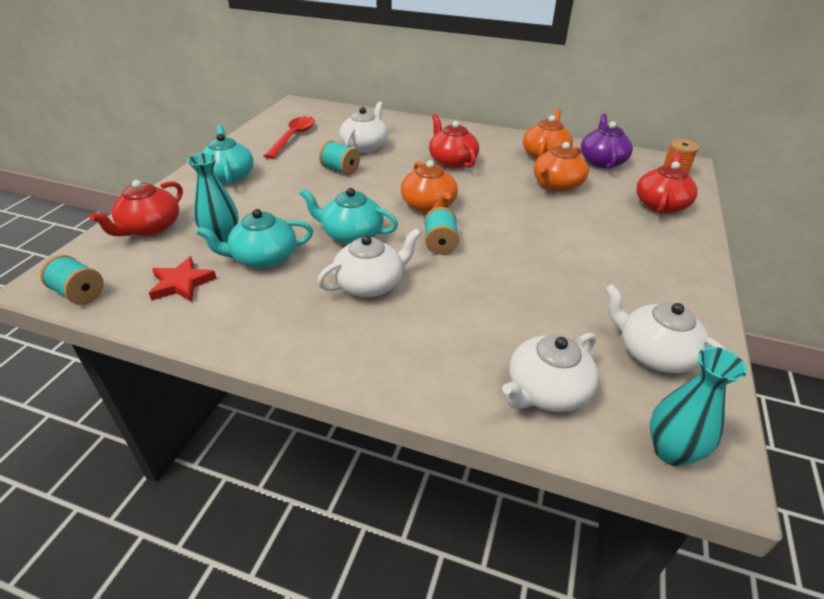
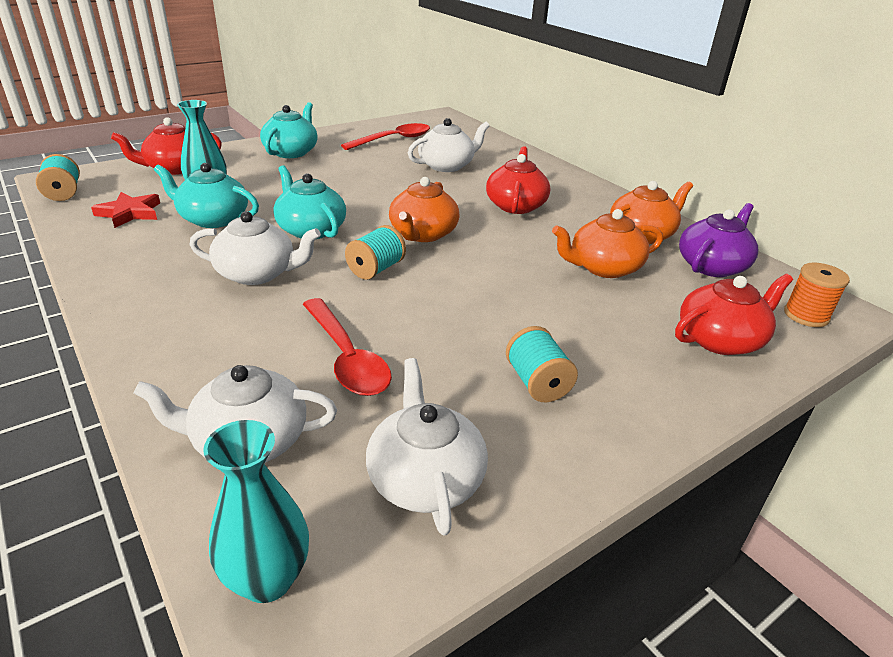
camera: 35 degrees right, 5 degrees down
turquoise spool [319,140,360,175] -> turquoise spool moved to [506,326,578,402]
none -> red spoon [303,298,392,396]

